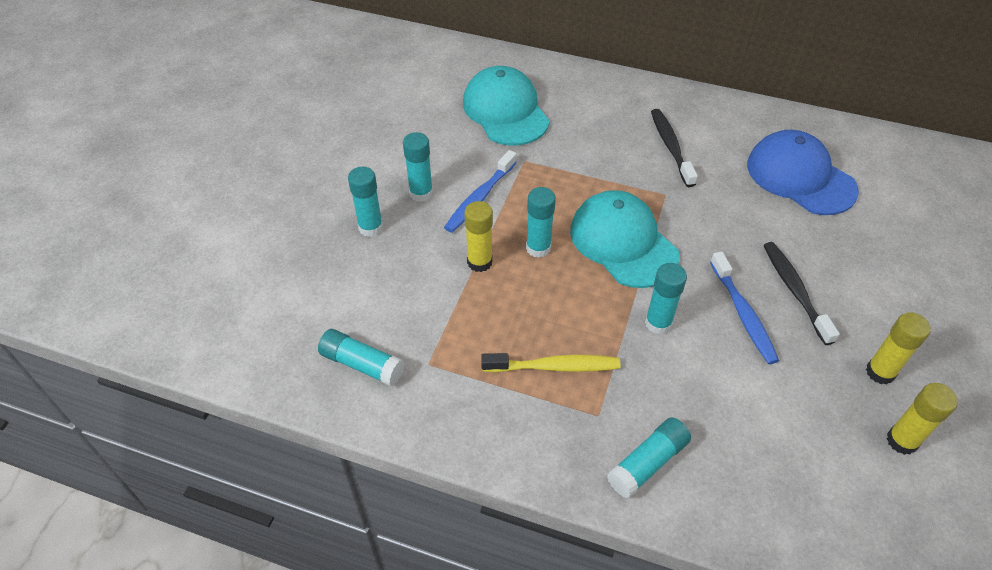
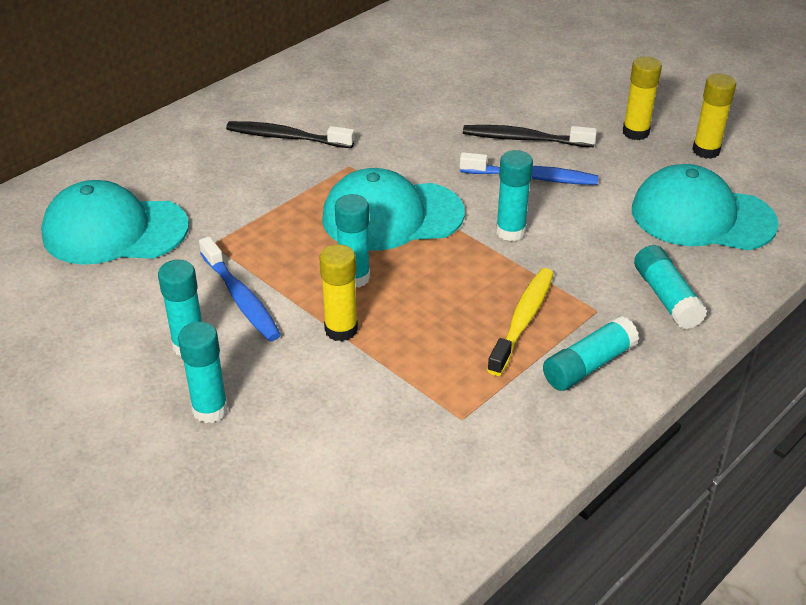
camera: 65 degrees left, 10 degrees down
turquoise glue stick [318,329,404,386] -> turquoise glue stick moved to [543,316,639,391]
blue cap [747,130,859,215] -> none
none -> turquoise cap [632,164,779,250]

